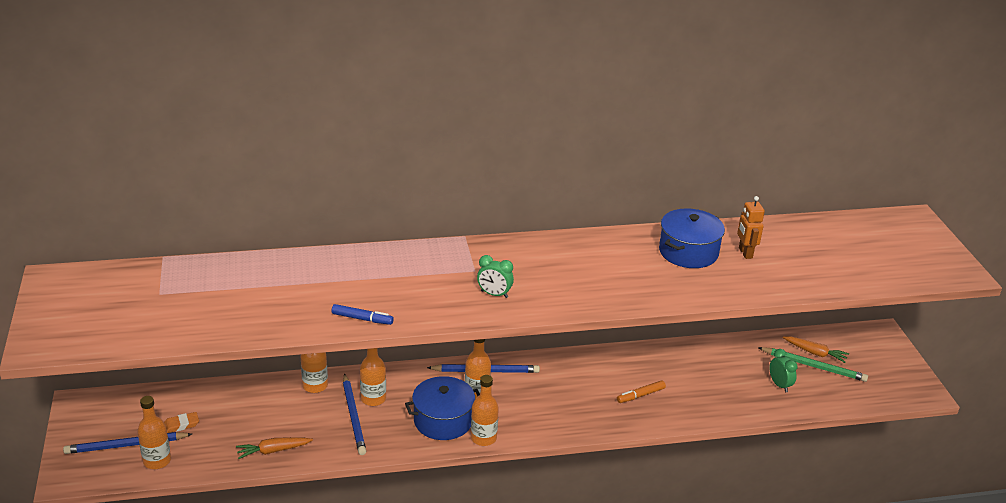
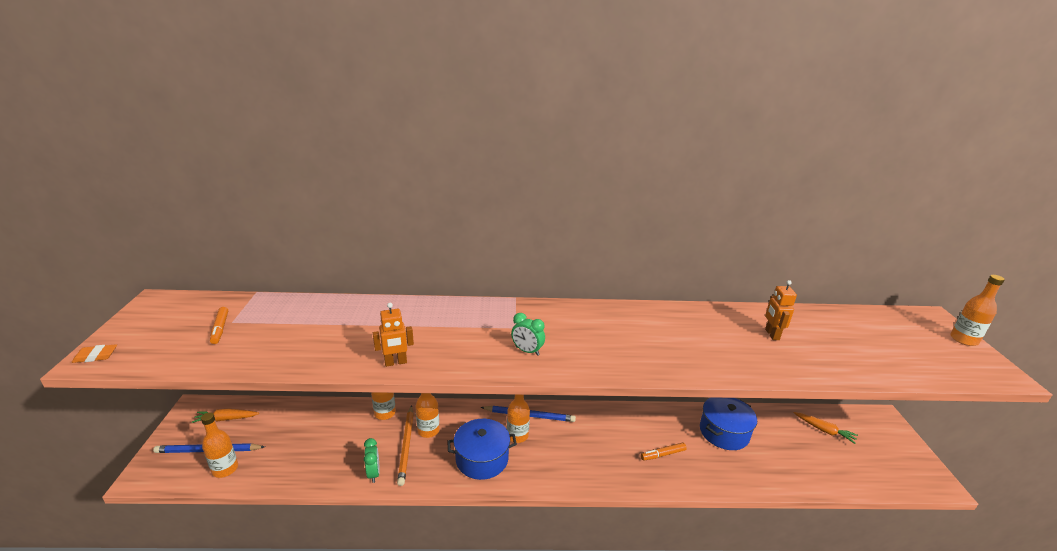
camera: 10 degrees right, 5 degrees down
orange eraser [164,412,199,433] -> orange eraser moved to [72,344,117,363]
orange carrot [236,437,313,459] -> orange carrot moved to [192,409,259,423]
blue marker [332,304,394,325] -> orange robot [373,303,414,367]
blue pencil [343,374,366,455] -> orange pencil [397,405,413,486]
orange bottle [471,375,499,446] -> orange bottle moved to [950,275,1005,346]
blue pot [659,208,725,268] -> blue pot moved to [700,397,757,450]
green pencil [758,347,868,382] -> none
green clock [770,349,798,392] -> green clock moved to [364,438,380,483]
none -> orange marker [210,307,228,344]

